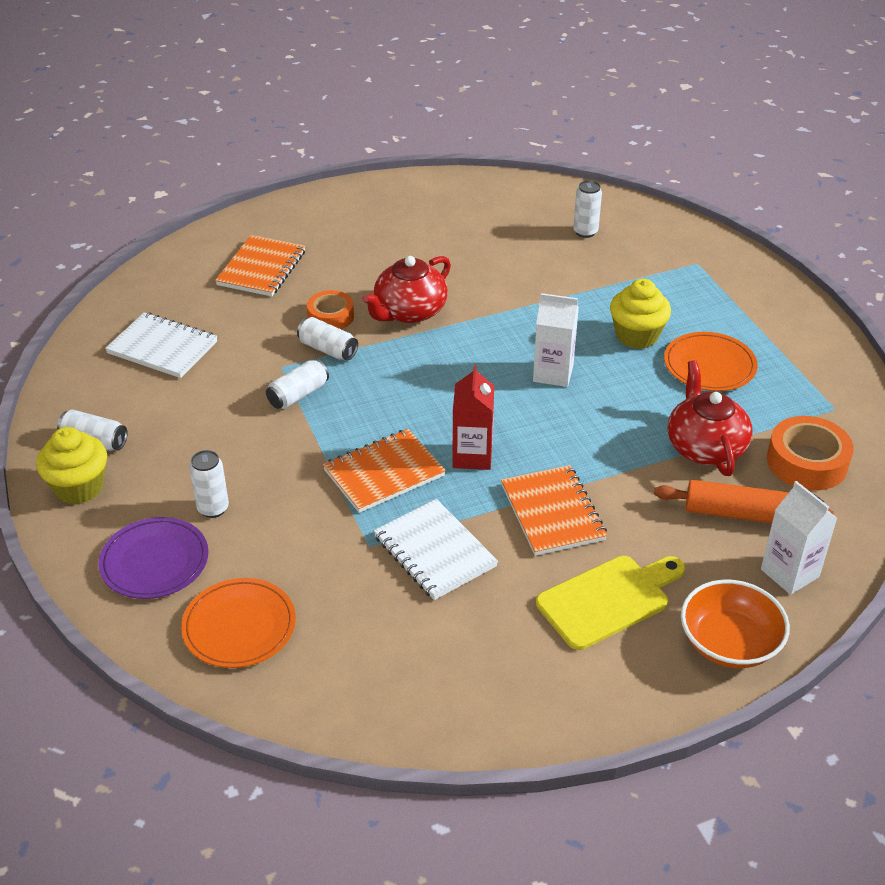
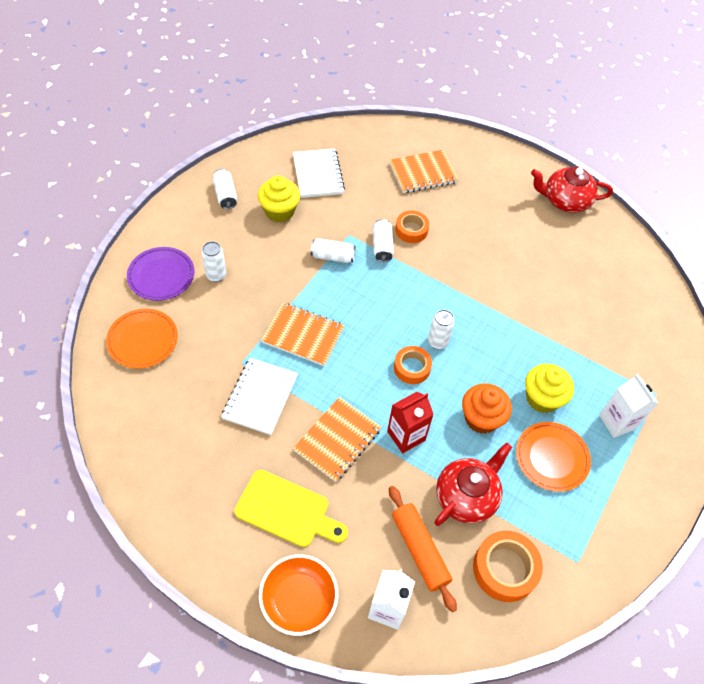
camera: 50 degrees right, 15 degrees up
yellow cupcake [36,427,107,504] -> yellow cupcake moved to [258,175,300,223]
red teapot [362,256,451,323] -> red teapot moved to [531,167,613,213]
red carton [452,365,494,470] -> red carton moved to [387,392,434,453]
white carton [533,293,579,387] -> white carton moved to [599,374,658,438]
white can [573,180,602,238] -> white can moved to [428,310,455,349]
none -> orange tape [394,346,432,384]
none -> orange cupcake [462,383,512,434]

